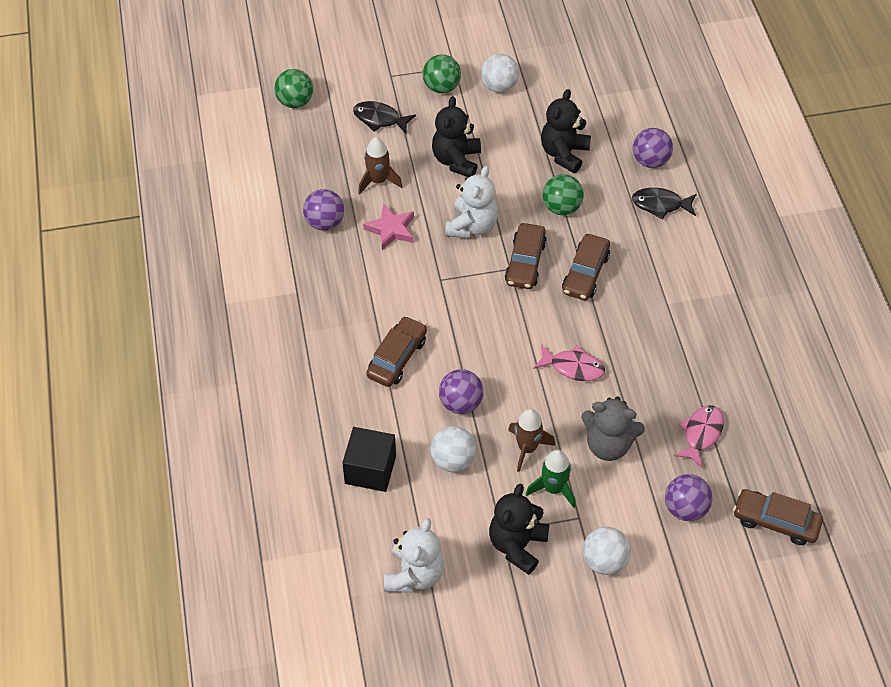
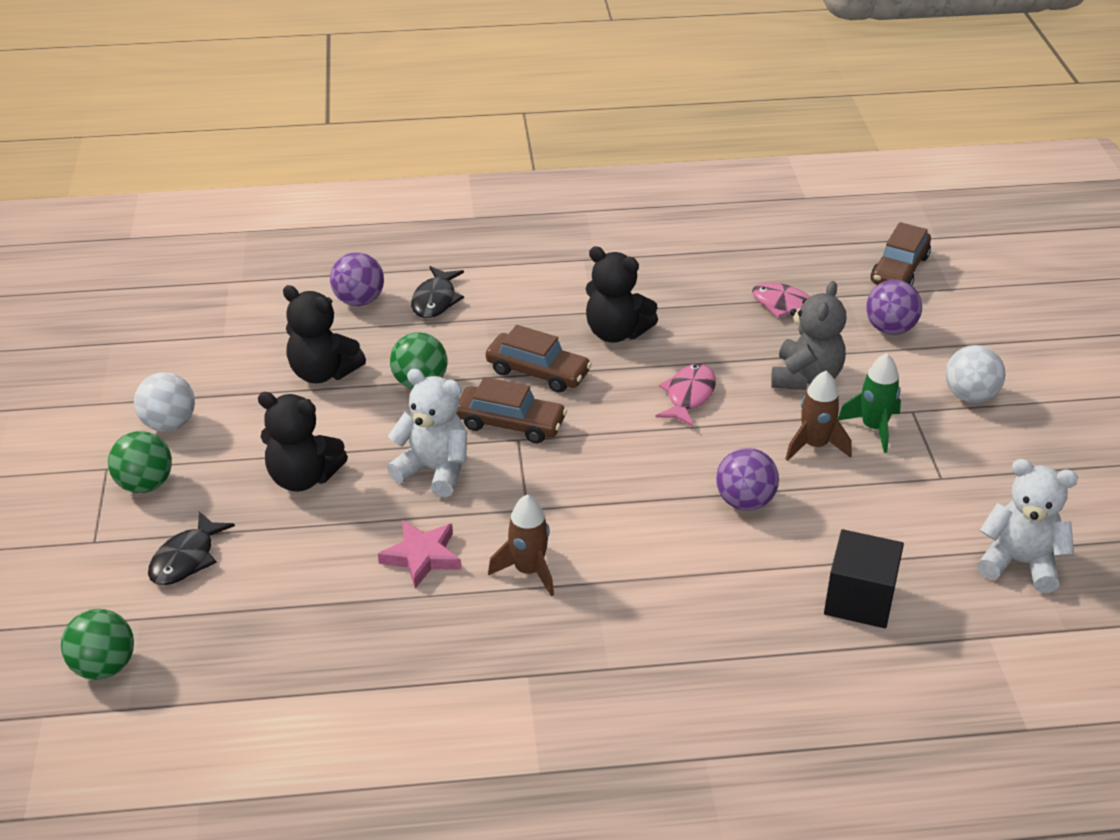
camera: 85 degrees left, 15 degrees down
purple ball [303,189,344,230] -> none
brown rocket [358,137,402,194] -> brown rocket moved to [488,494,554,596]
brown car [366,316,427,387] -> none
white ball [430,426,476,472] -> none
black teddy bear [489,484,549,575] -> black teddy bear moved to [586,246,658,343]

